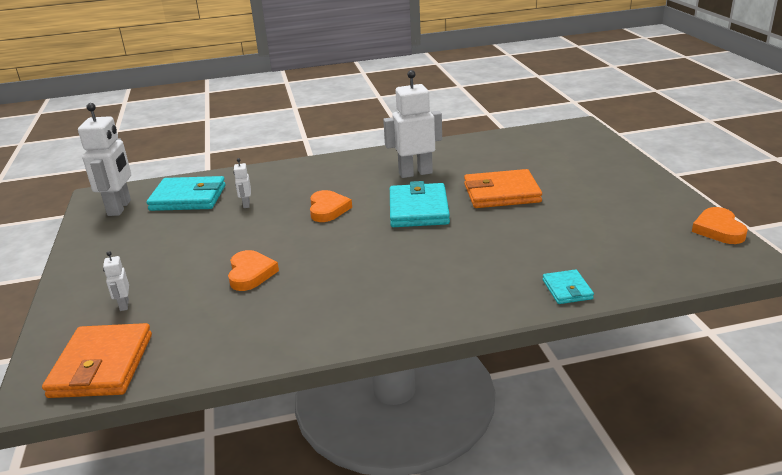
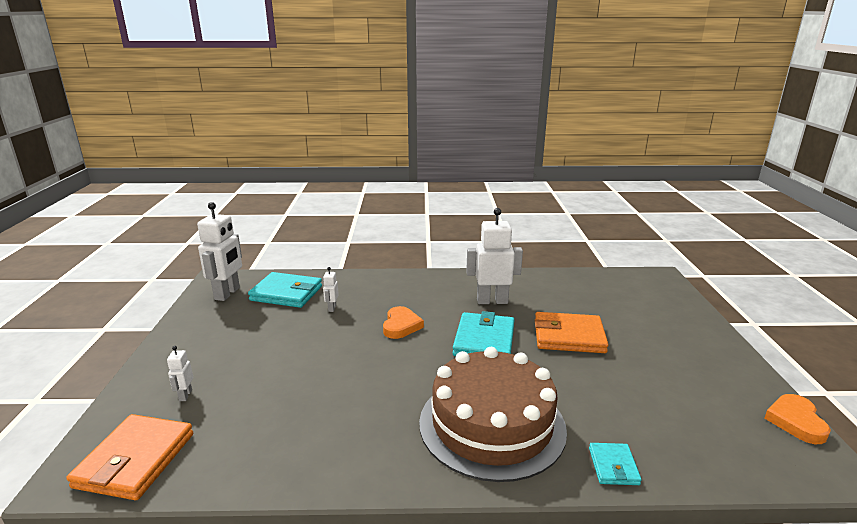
camera: 10 degrees right, 5 degrees down
orange heart [228,250,279,291] -> none
none -> brown cake [419,347,567,482]

